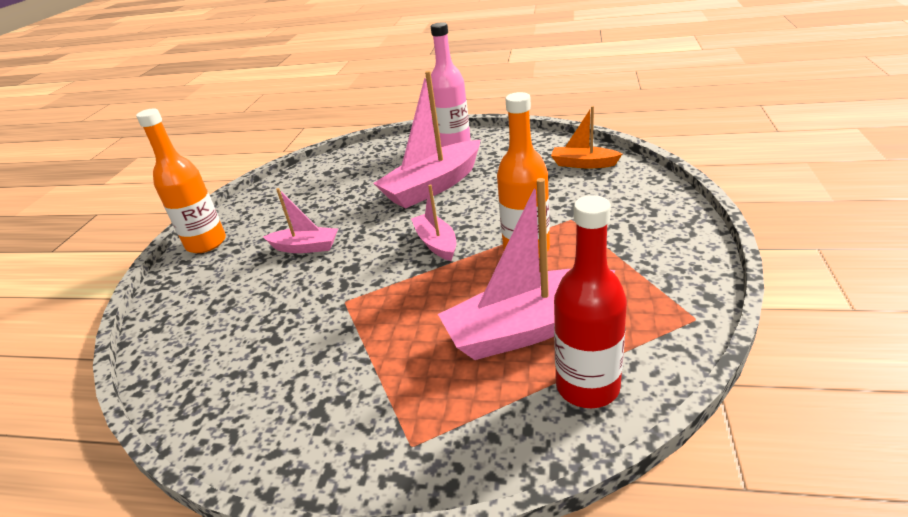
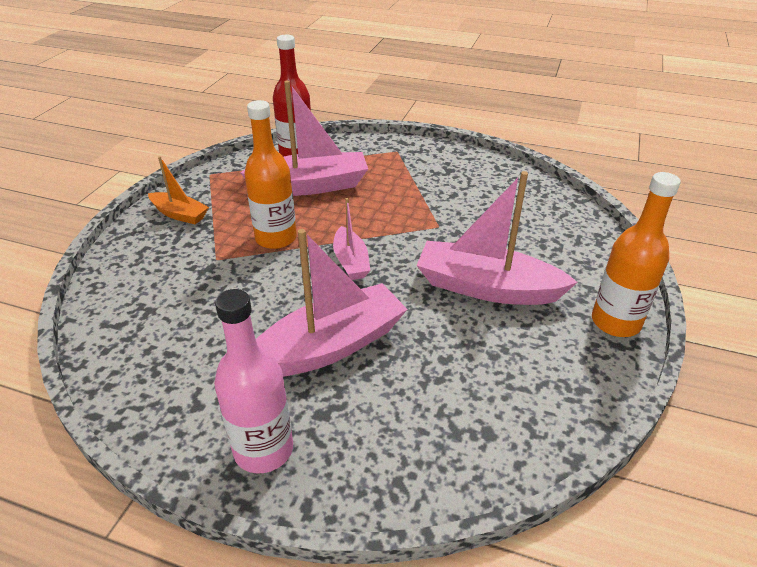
camera: 175 degrees left, 5 degrees up
pink boat [263,188,338,253] -> pink boat [416,171,578,305], size x1.85
orange boat [551,106,622,168] -> orange boat moved to [148,156,209,224]

